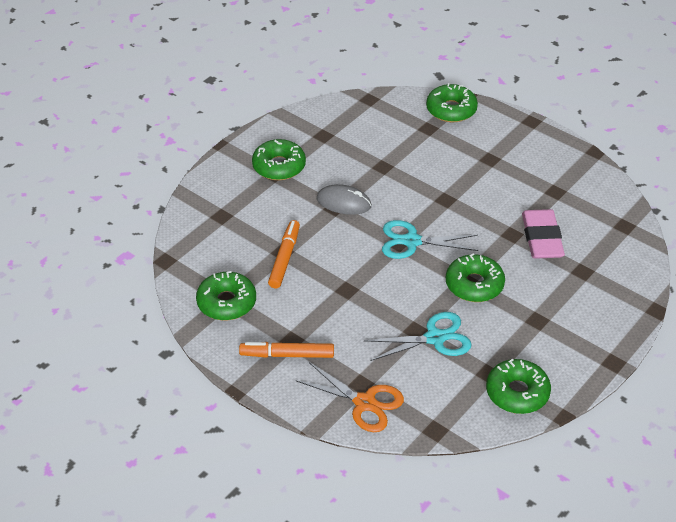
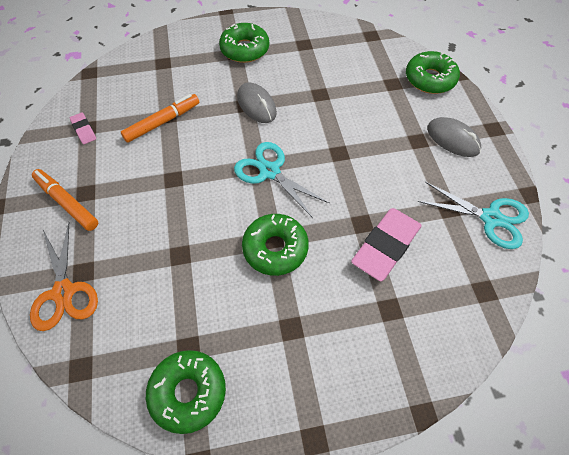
camera: 40 degrees right, 15 degrees up
green donut [196,271,256,320] -> pink eraser [70,112,96,144]
turquoise scissors [364,312,472,361] -> turquoise scissors moved to [418,182,529,249]
none -> grey mouse [427,117,481,157]

